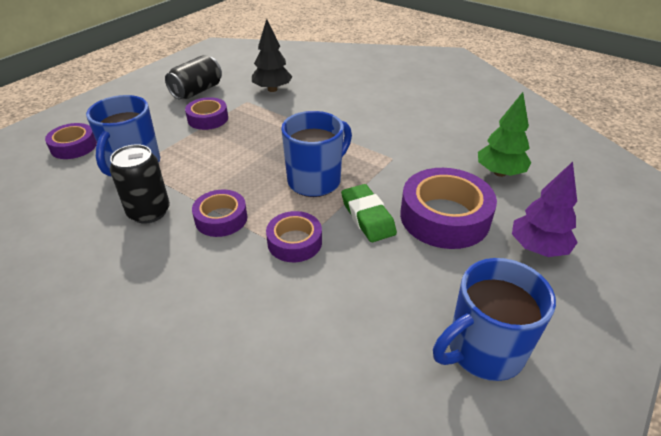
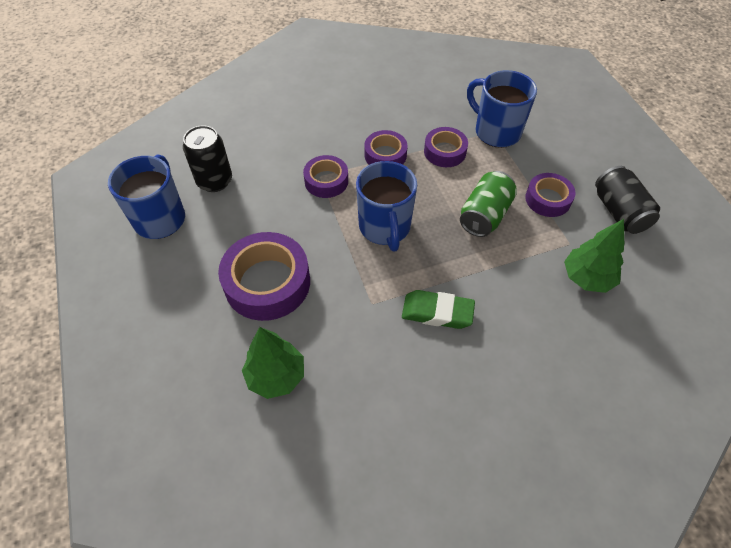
camera: 125 degrees right, 15 degrees up
purple tape [45,123,97,159] -> purple tape moved to [424,127,468,167]
black can [110,144,170,224] -> black can moved to [183,125,232,192]
black tree [252,19,293,92] -> green tree [564,219,624,293]
green eraser [341,184,397,242] -> green eraser moved to [402,290,475,329]
purple tree [512,162,578,257] -> none
none -> green can [460,171,517,237]

